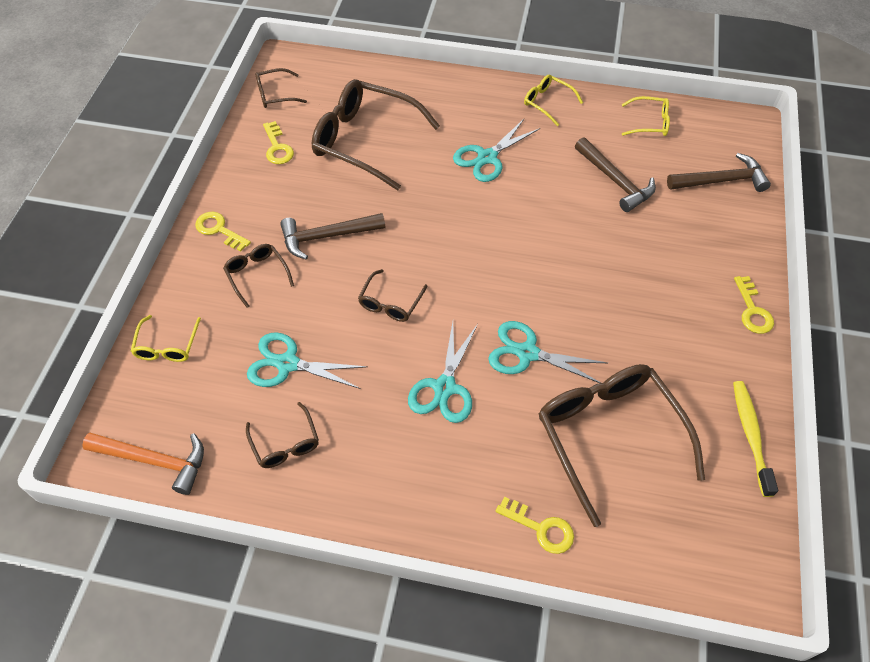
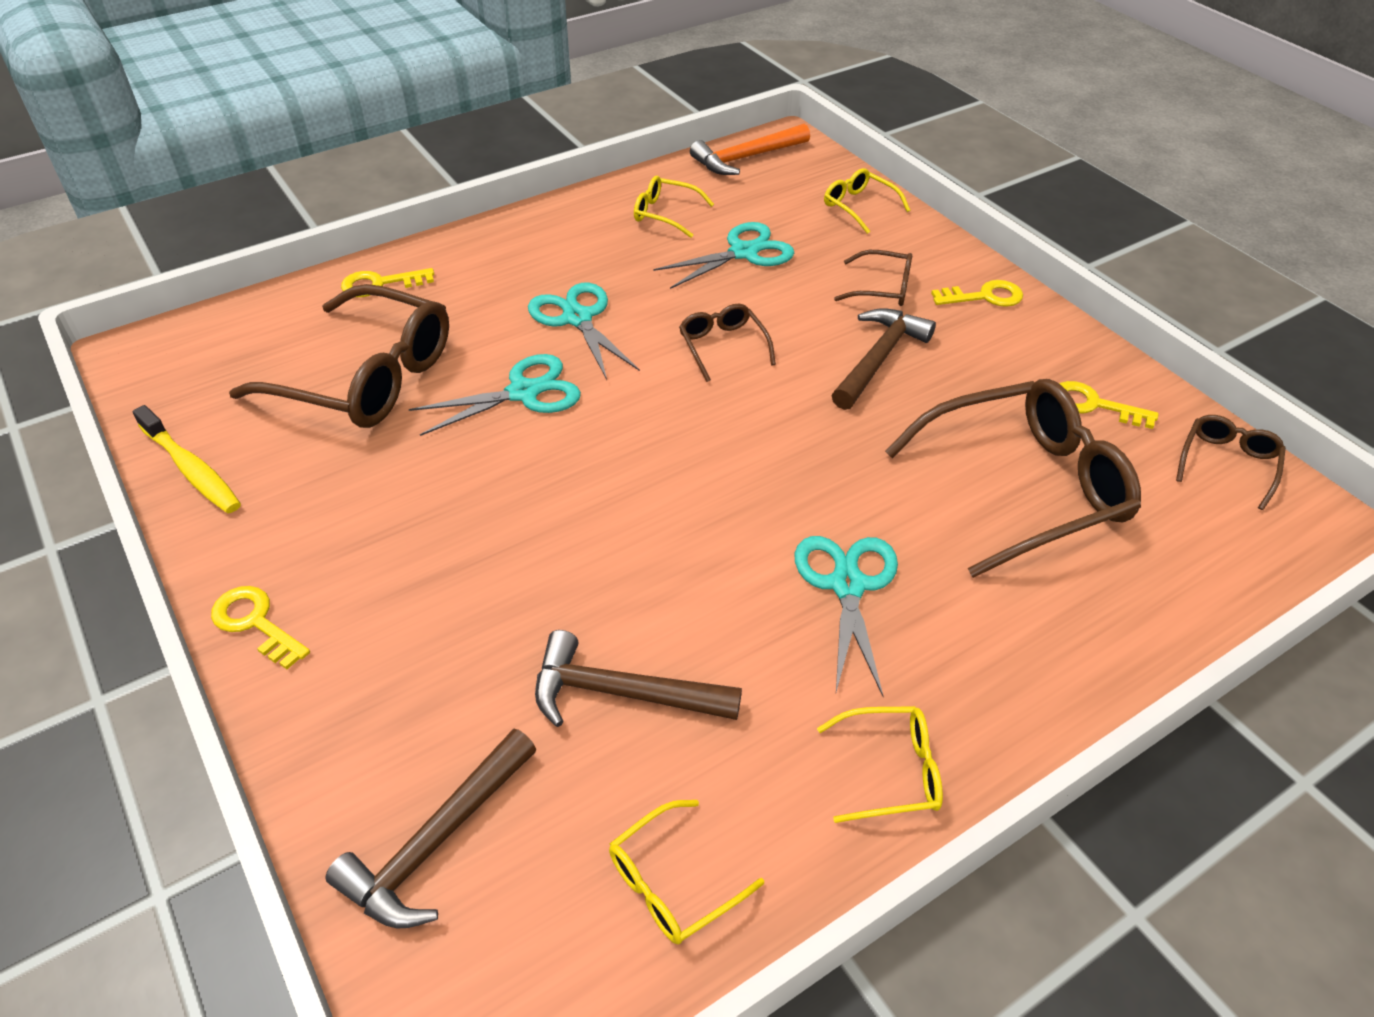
camera: 135 degrees right, 10 degrees down
brown glasses [246,402,319,468] -> yellow glasses [634,176,714,238]

